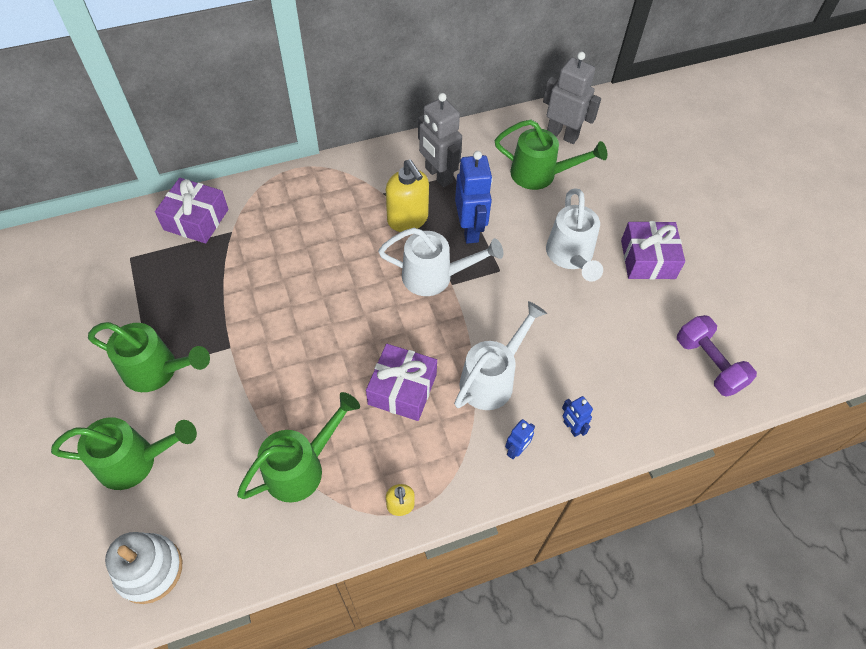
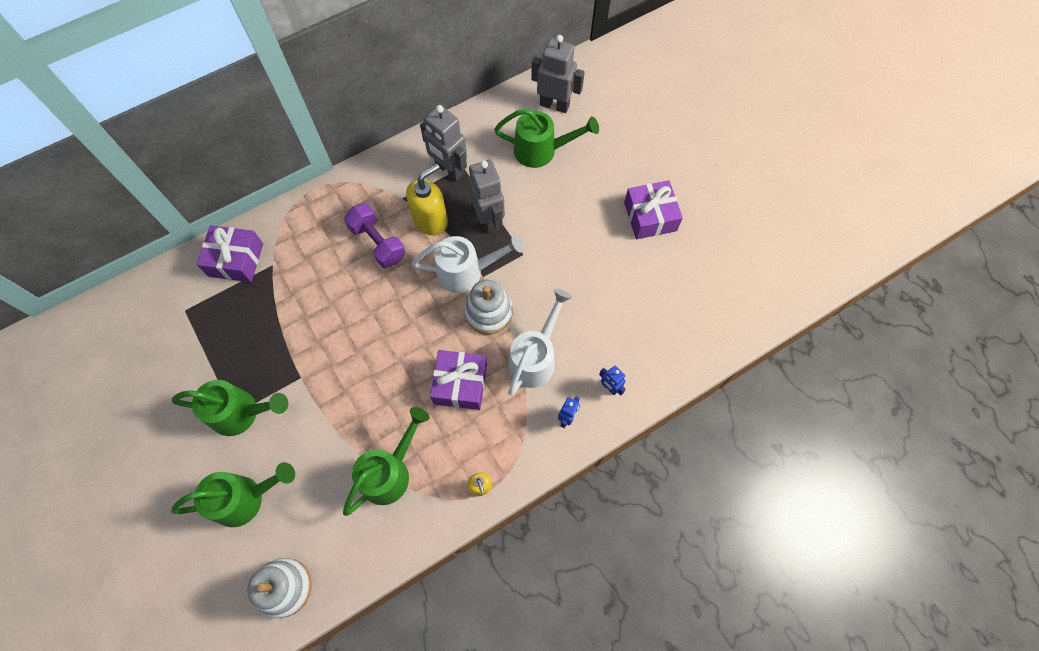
camera: 10 degrees left, 10 degrees up
yellow soap dispenser [386,159,429,232] -> yellow soap dispenser turned 90 degrees counterclockwise [406,163,448,235]
blue robot [455,151,493,244] -> grey robot [468,160,505,234]
white watering can [546,188,603,282] -> none
purple dumbbell [677,315,757,397] -> purple dumbbell moved to [344,203,405,268]
none -> white stacking toy [464,280,513,334]

